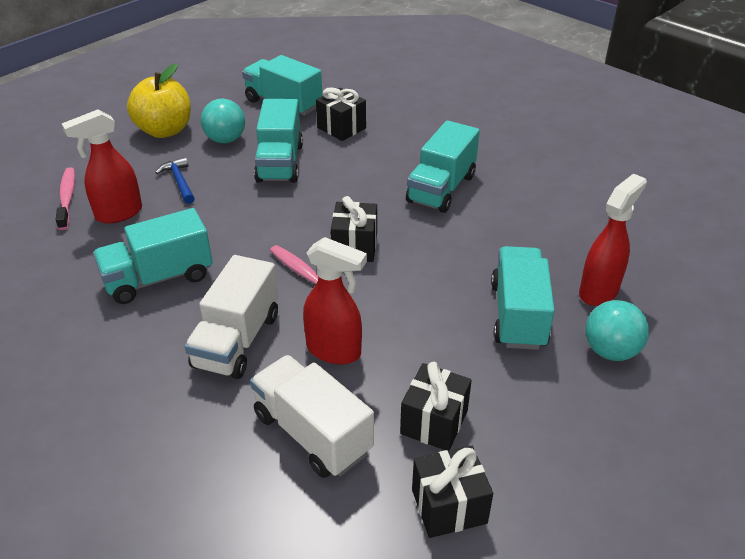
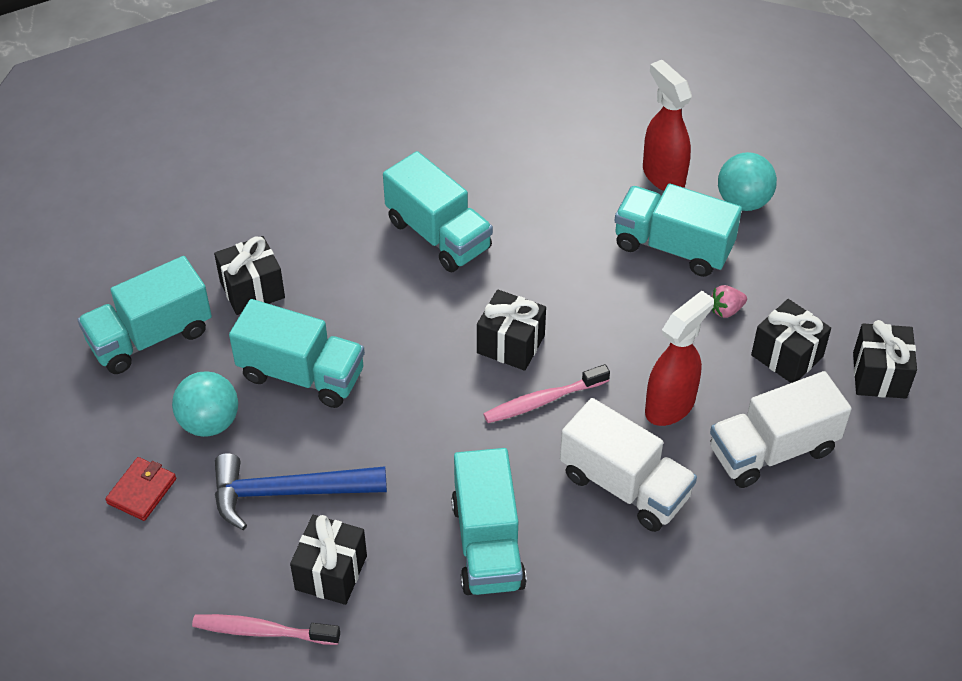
camera: 70 degrees left, 10 degrees up
red spray bottle [62,110,142,224] -> black gift [290,515,367,605]
yellow apple [127,63,191,138] -> red wallet [105,457,176,521]
blue hammer [155,157,195,204] -> blue hammer [215,453,387,530], size x1.70
none -> pink strawberry [711,285,747,318]

